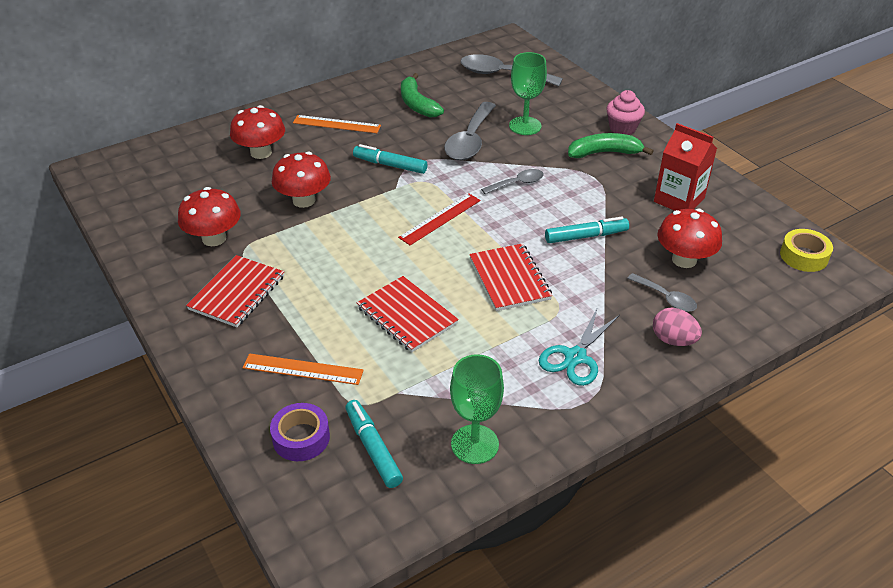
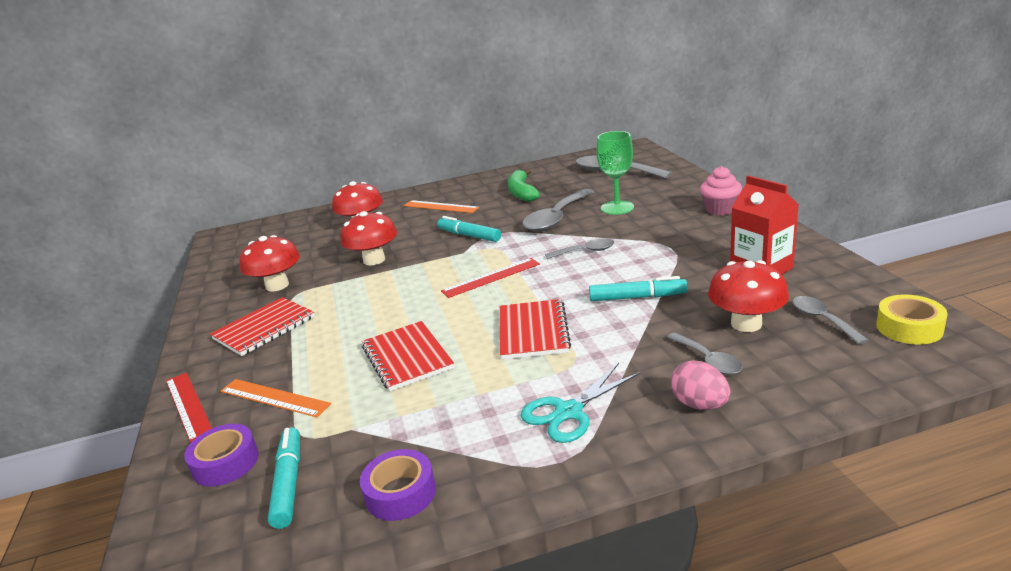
camera: 20 degrees right, 15 degrees down
green goblet [450,354,504,464] -> purple tape [360,449,436,521]
green banana [568,133,654,158] -> none
none -> red ruler [166,373,212,443]
none -> grey spoon [793,296,868,344]

